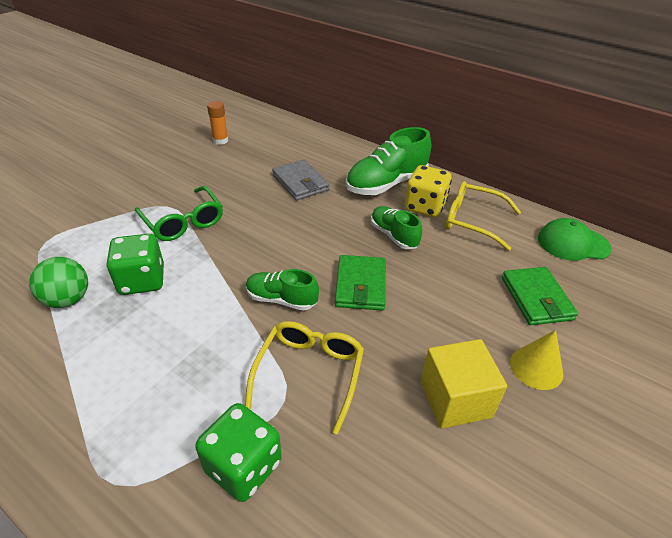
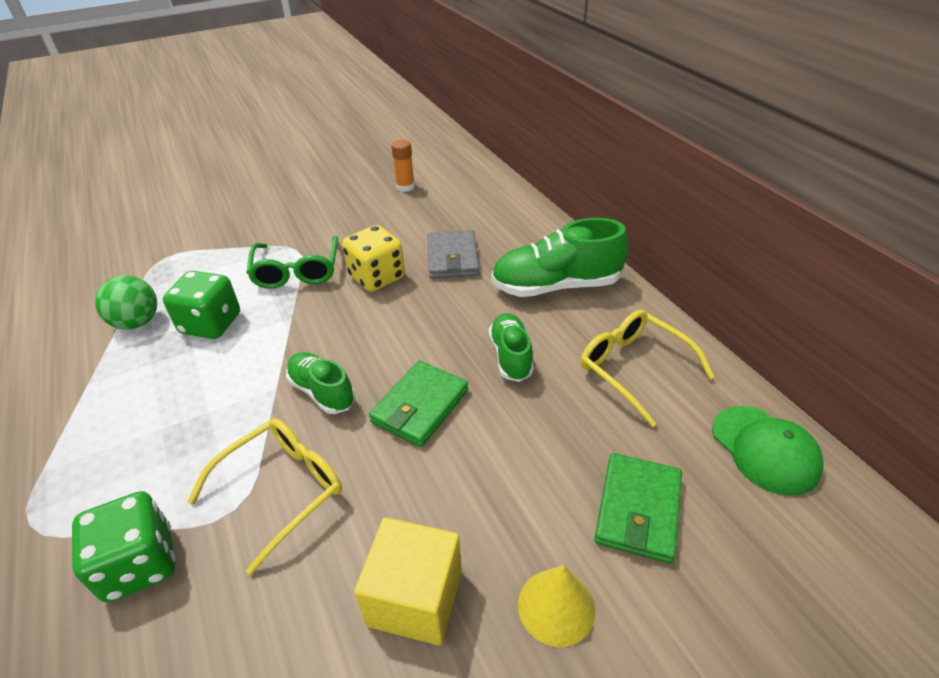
camera: 30 degrees right, 0 degrees up
yellow dice [405,165,452,217] -> yellow dice moved to [342,225,405,292]
green cap [538,218,612,261] -> green cap turned 150 degrees counterclockwise [712,406,824,496]

